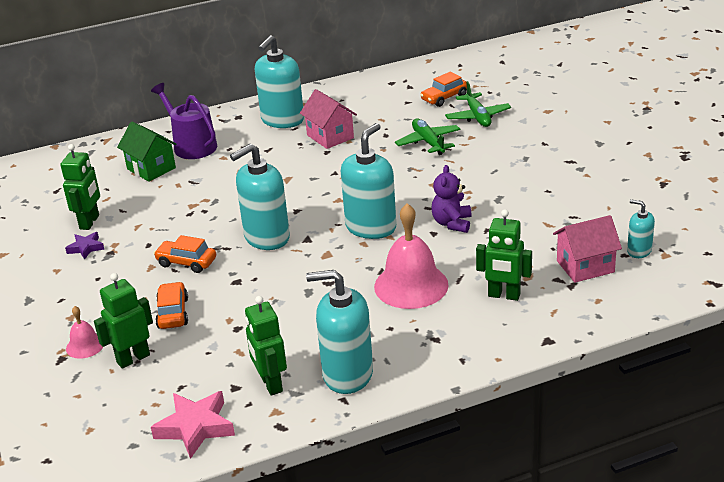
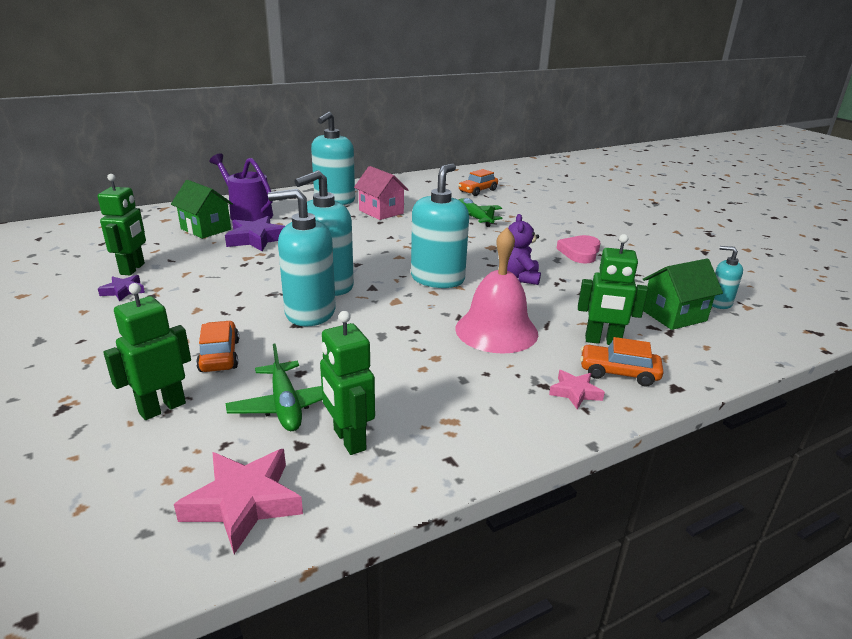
camera: 10 degrees left, 5 degrees down
pink bell [66,306,103,359] -> none
orange car [153,235,216,273] -> orange car moved to [580,337,664,386]
turquoise soap dispenser [306,270,373,394] -> turquoise soap dispenser moved to [268,189,336,326]
green plane [445,81,511,127] -> green plane moved to [226,344,323,431]
pink house [553,215,622,283] -> green house [643,258,723,330]
none -> purple star [225,216,285,251]
none -> pink star [549,370,605,409]
none -> pink heart [556,235,600,263]

